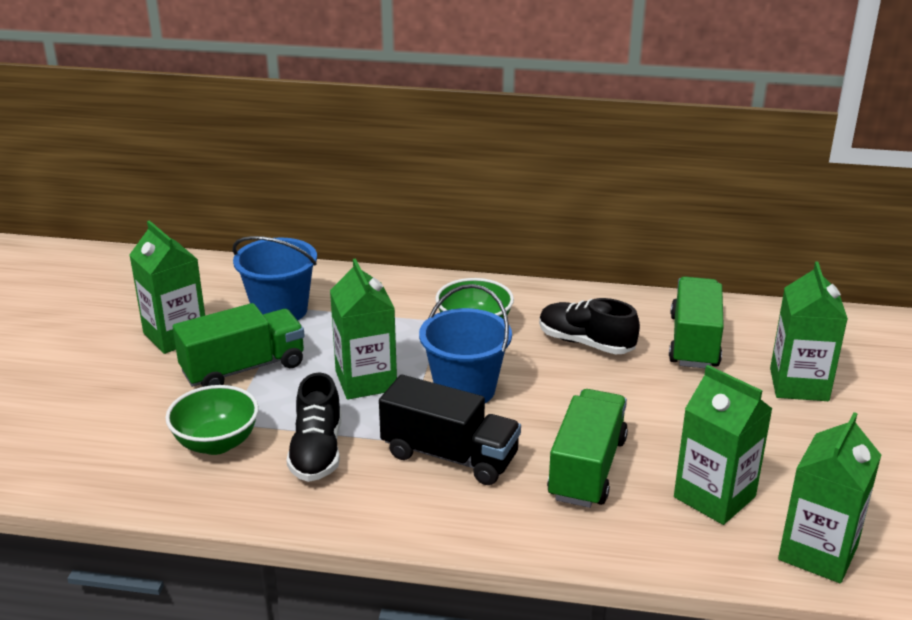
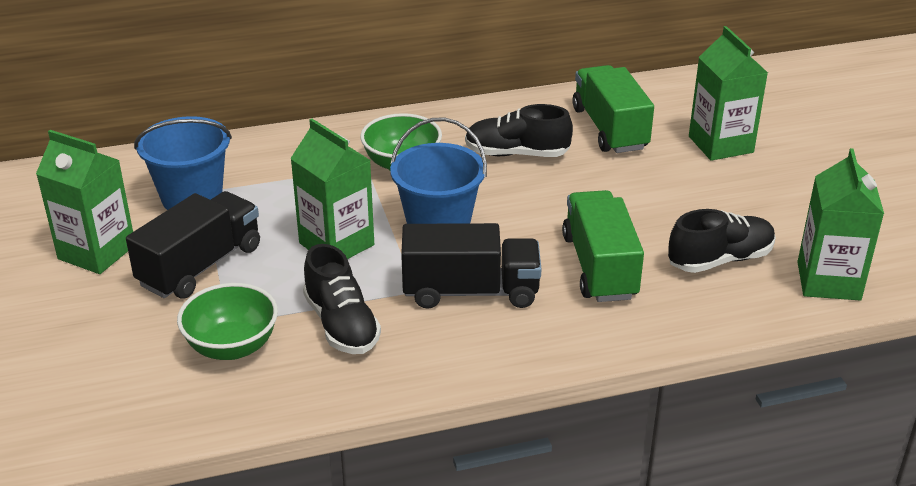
camera: 25 degrees left, 5 degrees up
green truck [173,303,305,387] -> black truck [126,191,260,299]
green carton [674,365,773,525] -> black shoe [668,209,776,273]

